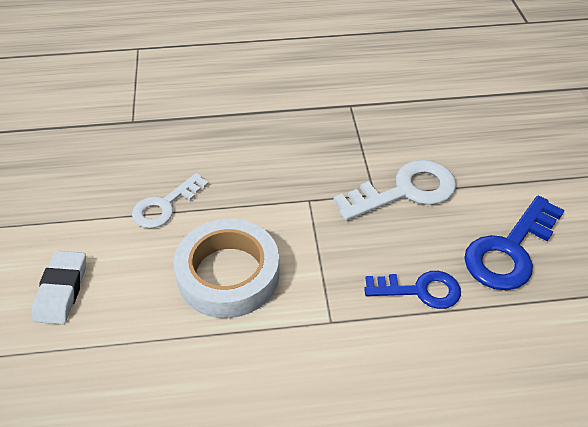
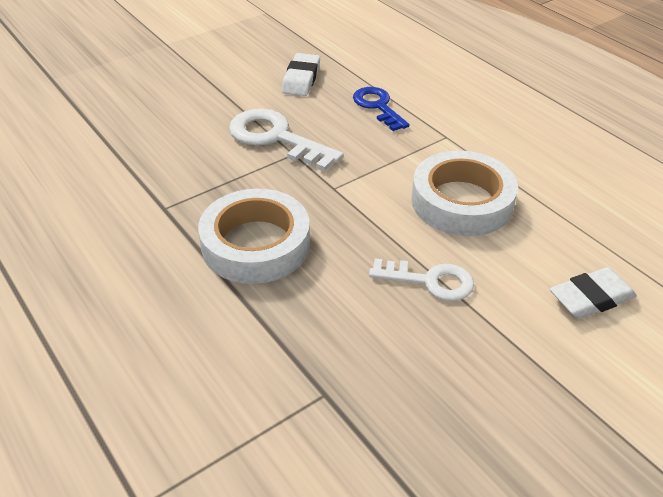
camera: 120 degrees left, 5 degrees down
blue key [464,196,565,290] -> white eraser [282,53,320,96]
none -> white tape [198,189,310,284]

